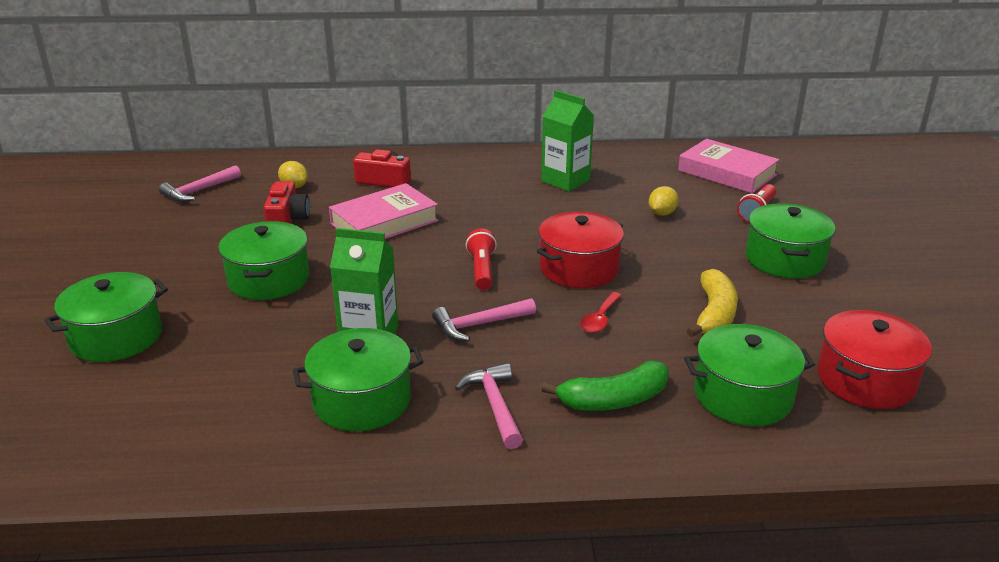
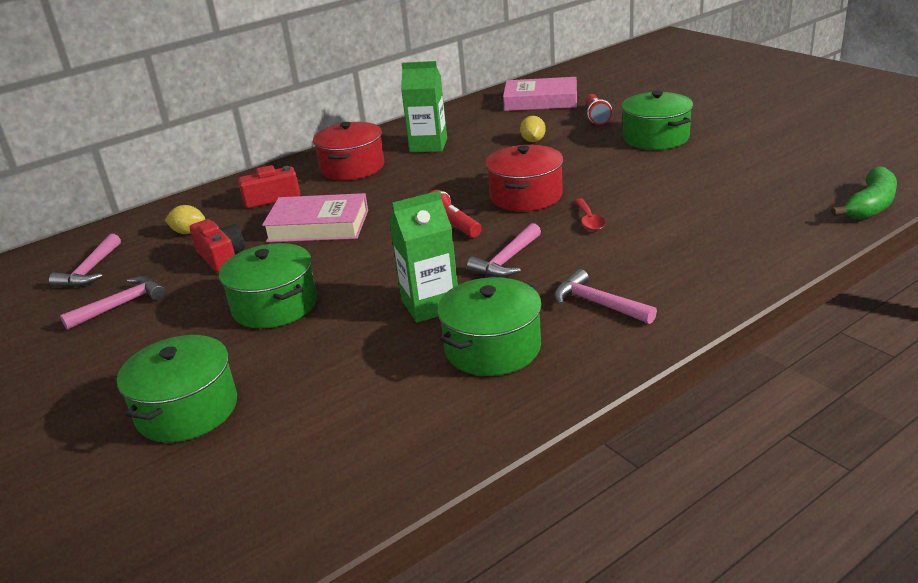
camera: 30 degrees left, 0 degrees up
pink book [329,183,439,239] -> pink book turned 75 degrees clockwise [262,193,368,242]
green banana [542,361,669,411] -> green banana moved to [831,166,897,220]
green pot [684,324,815,426] -> none
yellow banana [687,269,738,337] -> none
red pot [817,310,932,409] -> red pot moved to [313,122,385,180]
none -> pink hammer [60,276,166,330]

